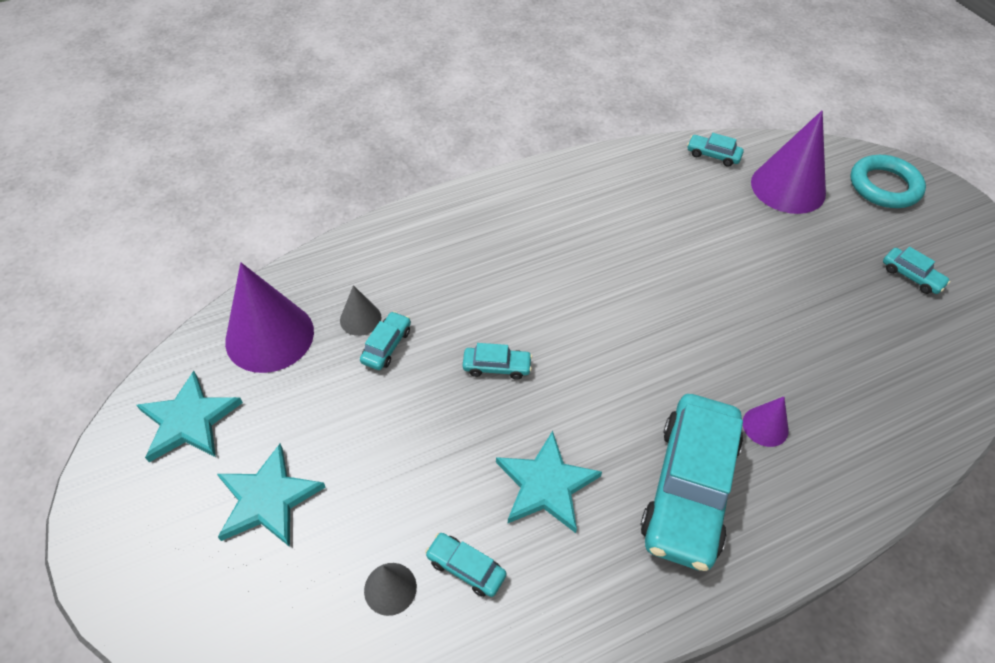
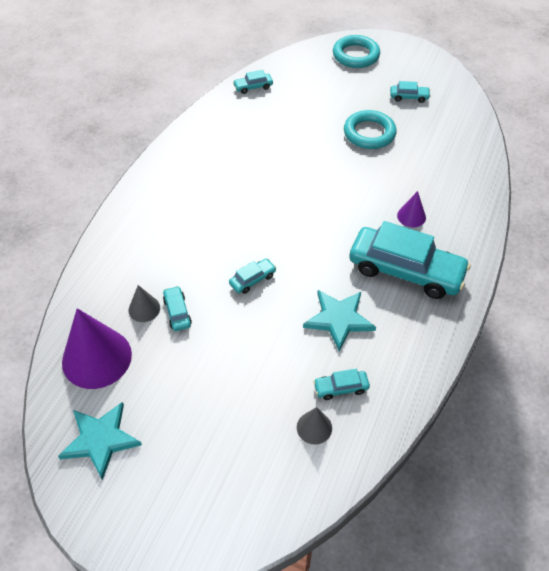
camera: 40 degrees left, 0 degrees up
turquoise star [217,444,325,547] -> none
turquoise car [641,394,743,571] -> turquoise car turned 45 degrees counterclockwise [349,221,471,299]
purple cone [751,110,826,214] -> none
none -> turquoise ring [344,110,397,149]

